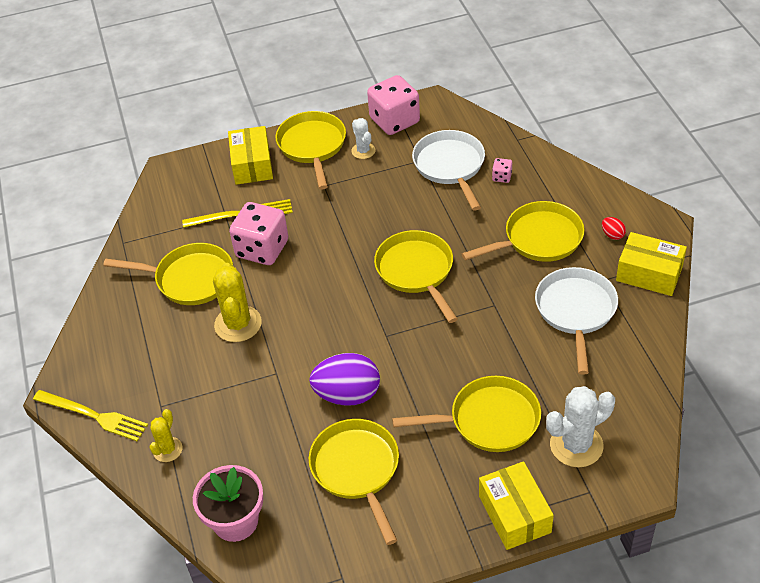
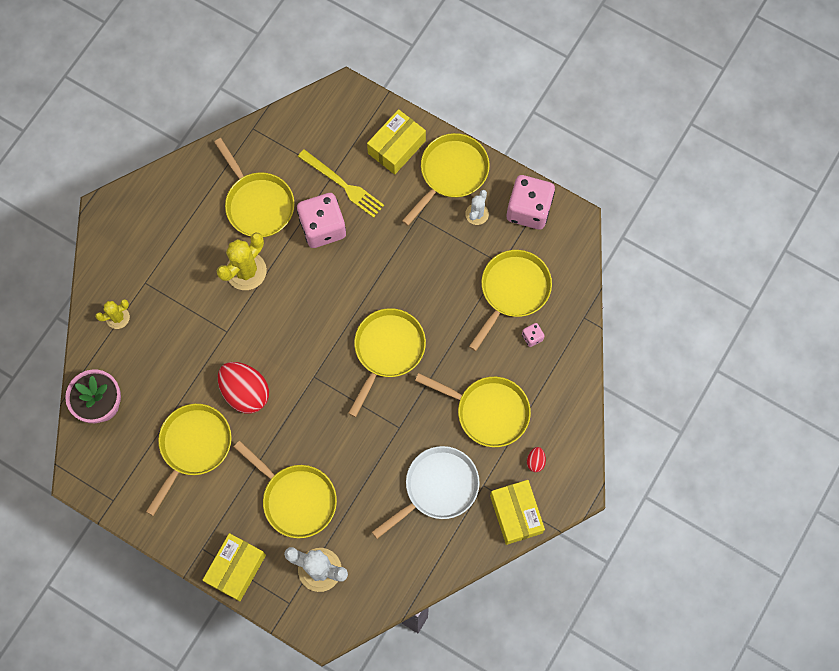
camera: 45 degrees right, 25 degrees up
yellow fork [33,390,148,441] -> none
purple egg [309,353,380,406] -> red egg [218,362,269,413]
white pan [412,130,485,211] -> yellow pan [469,250,552,351]

